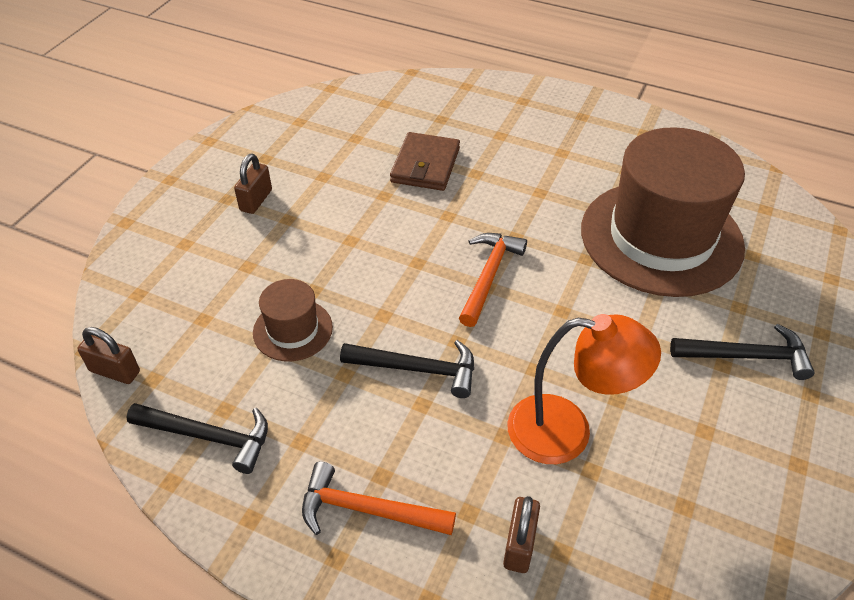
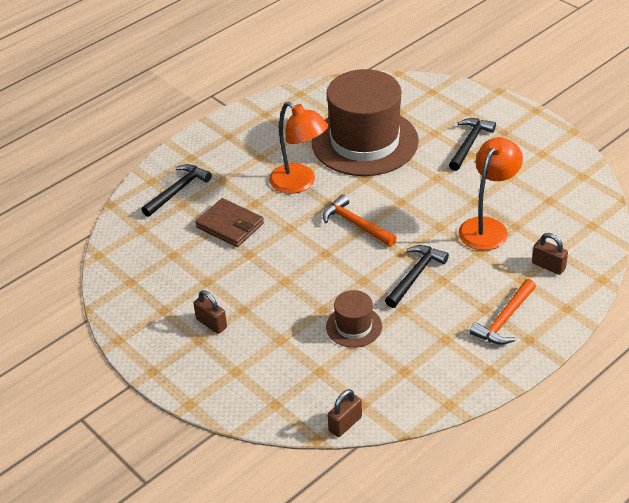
camera: 65 degrees left, 5 degrees down
black hammer [127,403,268,474] -> black hammer moved to [141,164,212,217]
none -> orange lamp [269,102,328,194]

